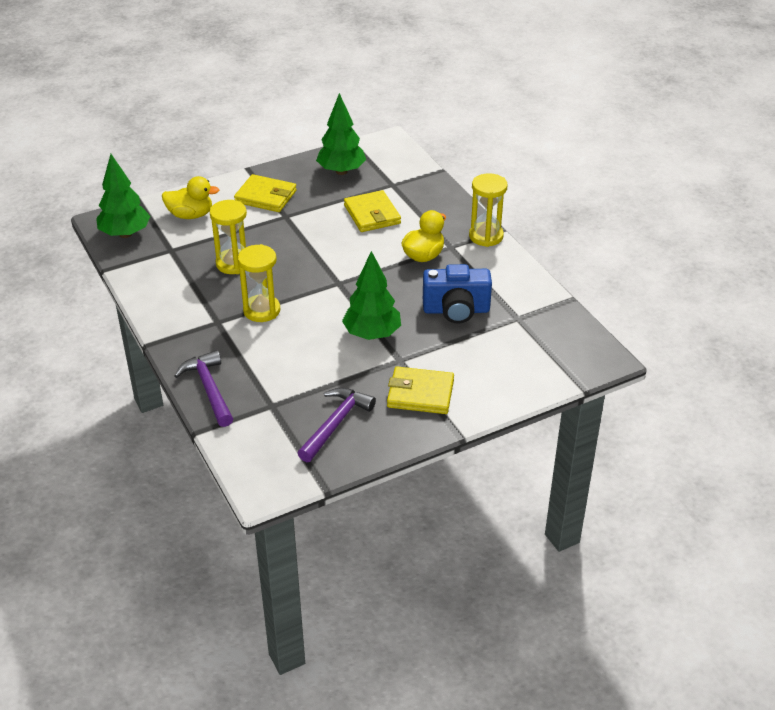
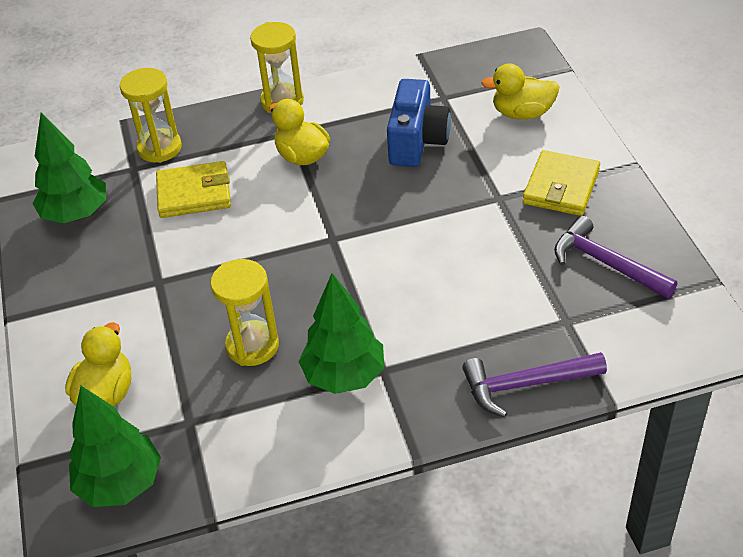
camera: 75 degrees left, 5 degrees up
yellow wallet [234,174,297,212] -> none
yellow hourglass [238,244,280,322] -> yellow hourglass moved to [120,68,182,163]
green tree [342,251,401,340] -> green tree moved to [298,273,384,394]
none -> yellow duck [481,63,560,120]

